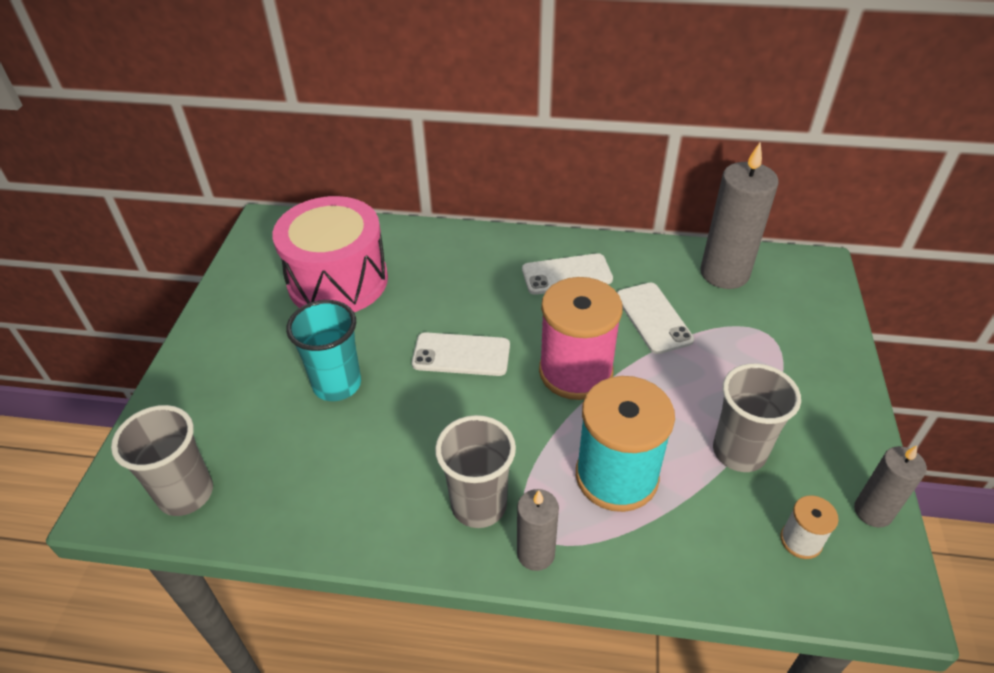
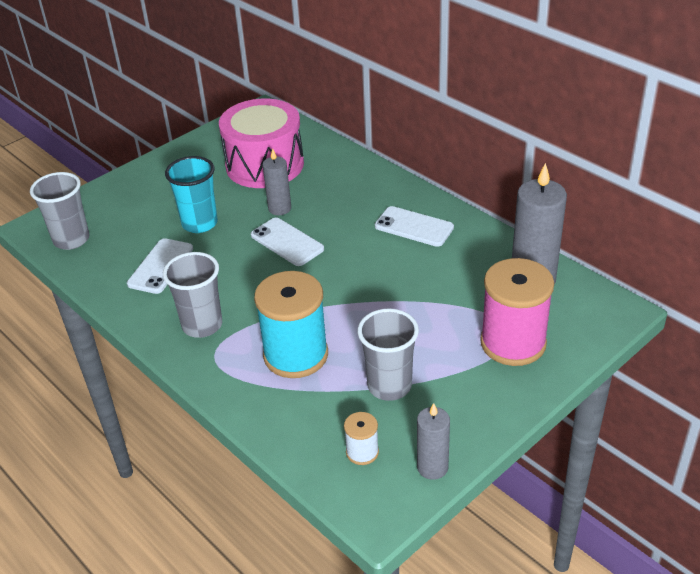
camera: 40 degrees right, 5 degrees down
grey candle [517,489,559,571] -> grey candle moved to [263,148,291,215]
pink spool [539,277,623,400] -> pink spool moved to [480,258,554,366]
white phone [617,282,694,354] -> white phone moved to [127,238,193,294]

